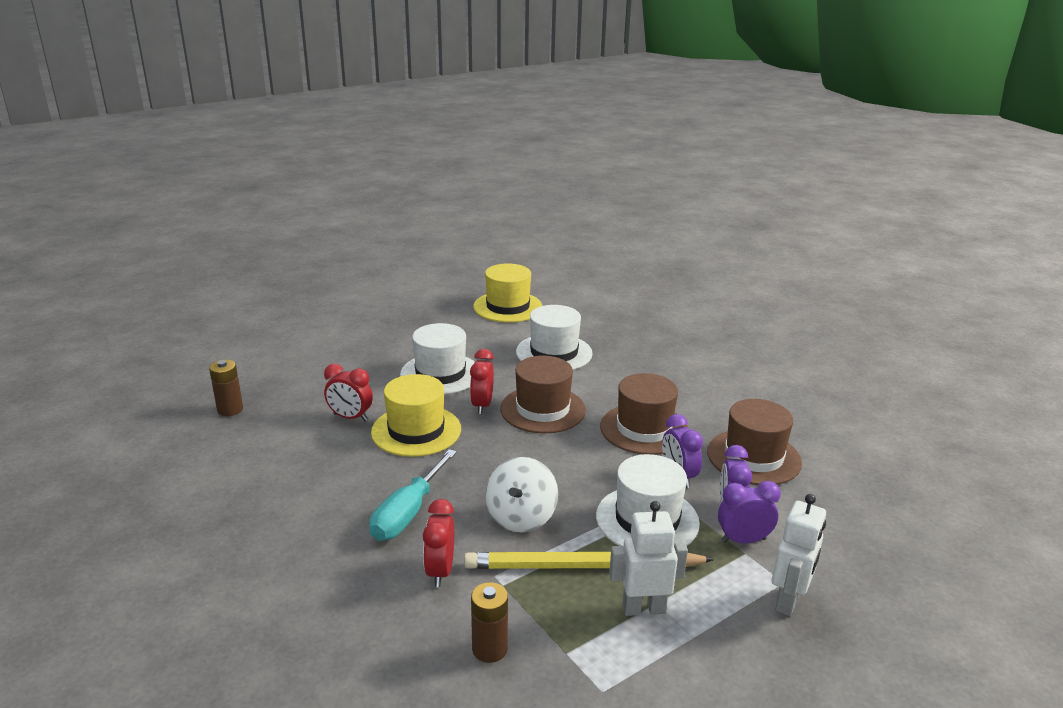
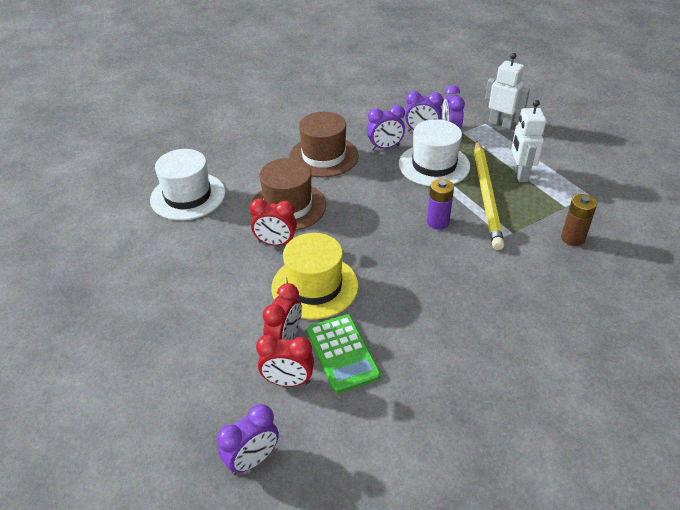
camera: 85 degrees left, 15 degrees up
brown battery [209,360,243,416] -> purple clock [217,404,279,475]
turquoise screwdriver [369,449,457,541] -> none
white hat [400,323,475,394] -> none
red clock [423,499,454,587] -> red clock moved to [256,335,314,387]
yellow hat [473,263,542,322] -> none
white spinning top [485,457,558,533] -> purple battery [427,179,454,230]
brown hat [707,399,802,485] -> none
none -> green calculator [307,314,381,393]

